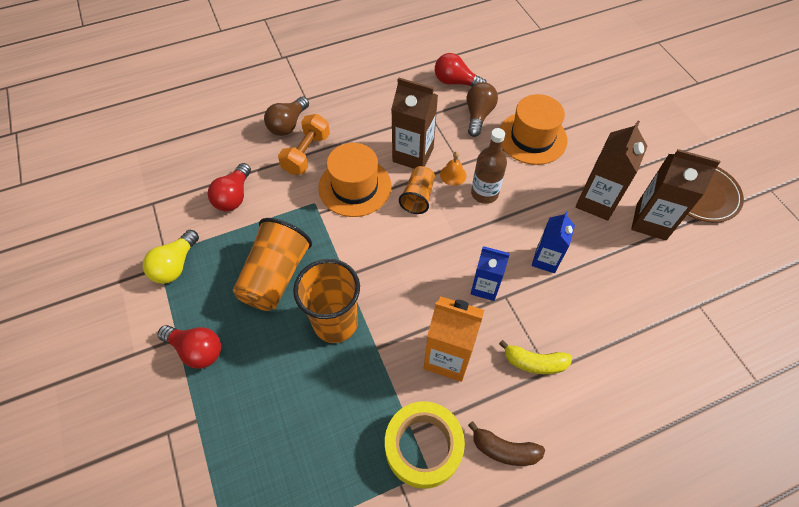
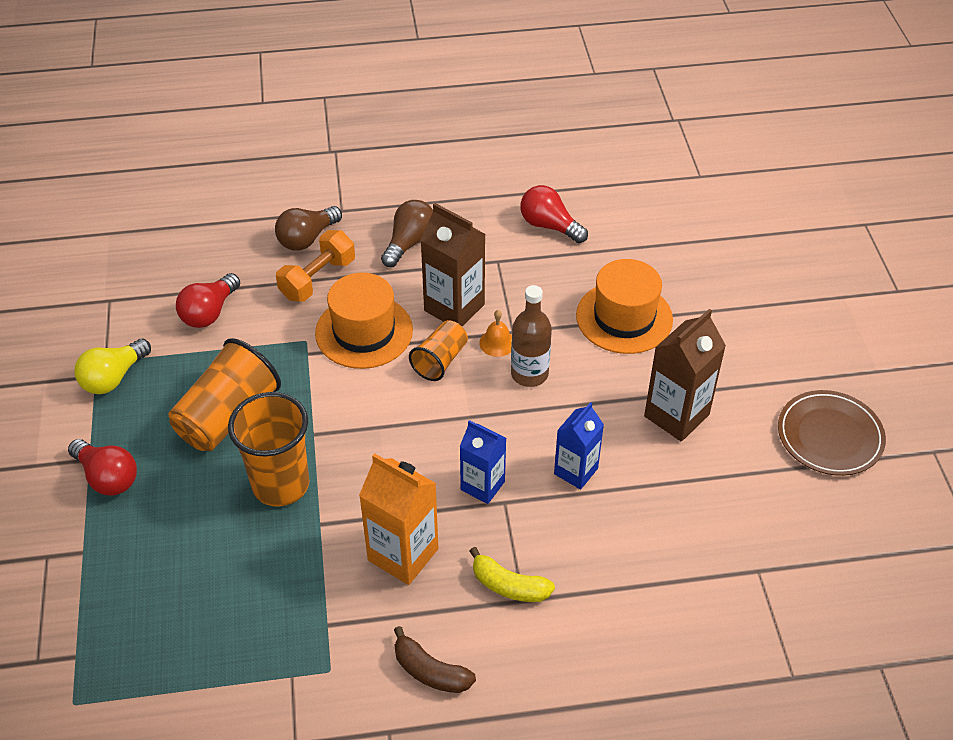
camera: 15 degrees right, 10 degrees down
yellow tape [385,401,465,489] -> none
brown light bulb [467,82,498,137] -> brown light bulb moved to [381,200,433,267]
brown carton [631,149,720,240] -> none

